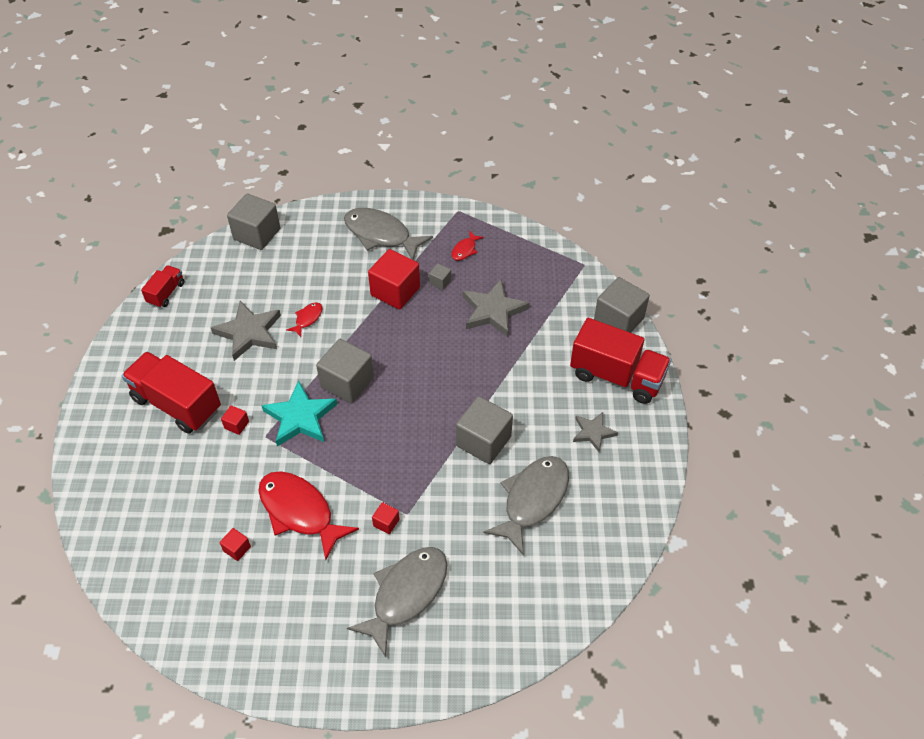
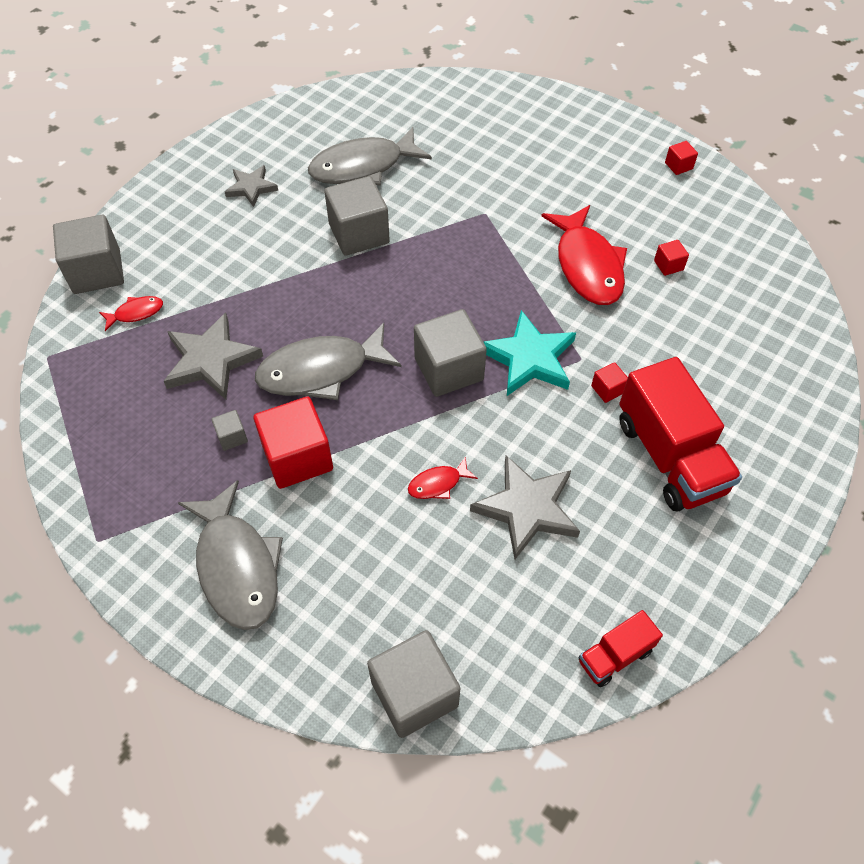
camera: 145 degrees left, 5 degrees up
grey fish [347,547,447,657] -> grey fish moved to [255,323,401,400]
red cube [372,502,399,534] -> red cube moved to [665,141,698,175]
red fish [451,231,484,261] -> red fish moved to [99,296,163,331]
red truck [570,318,671,404] -> none

